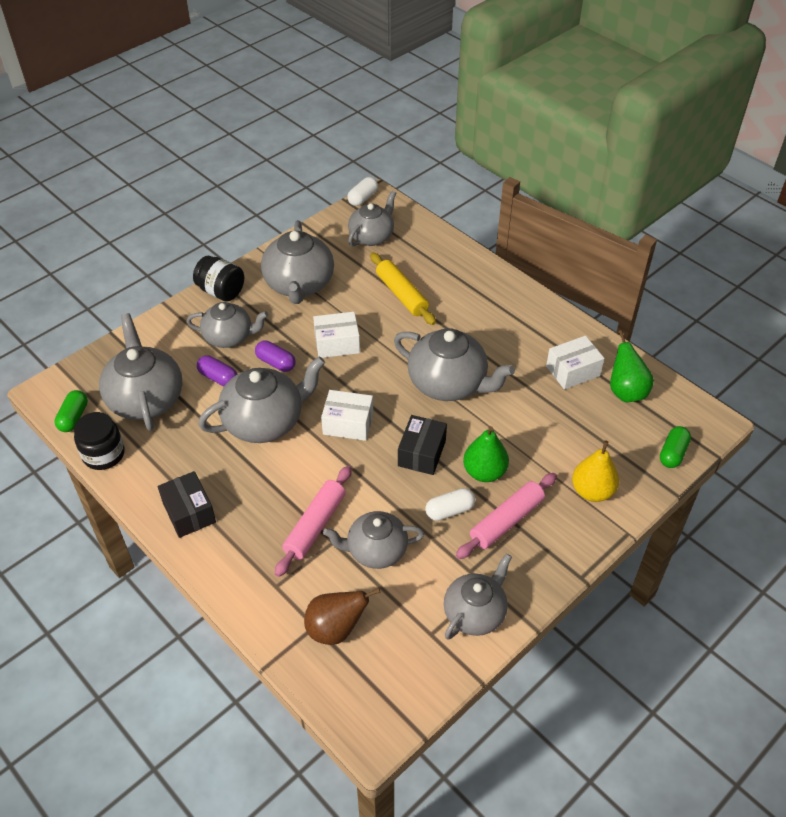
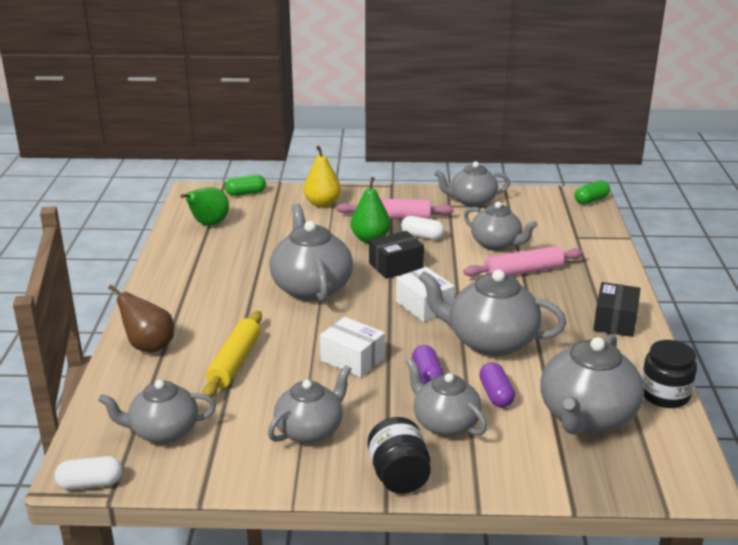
camera: 135 degrees left, 20 degrees down
green capsule [54,390,88,432] -> green capsule moved to [575,180,610,204]
grey teapot [261,220,334,304] -> grey teapot [268,365,351,444], size x0.66
brown pear [304,588,381,645] -> brown pear moved to [108,285,174,353]
white box [546,336,605,390] -> none

